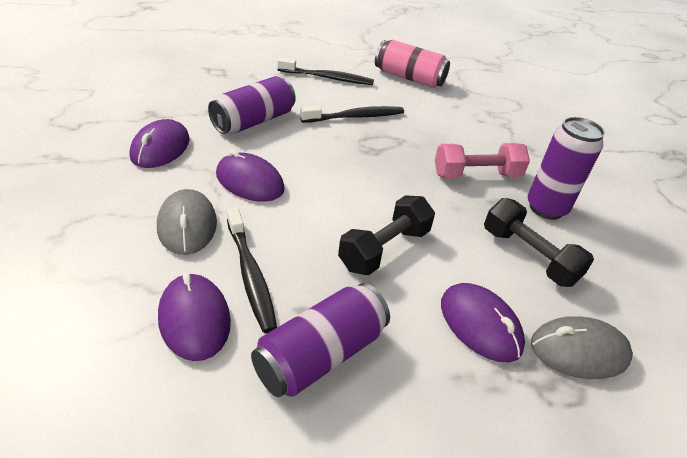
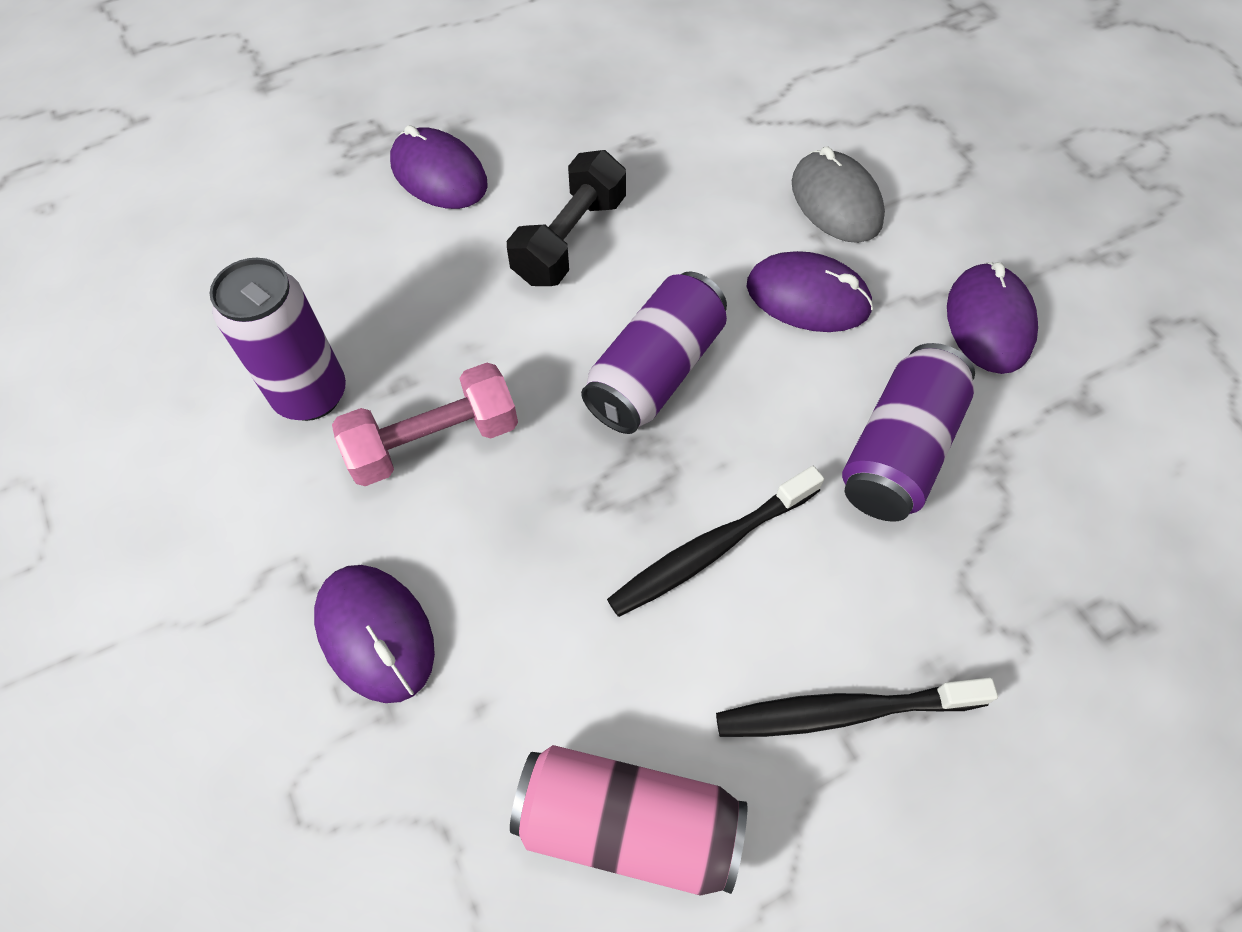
camera: 170 degrees right, 20 degrees up
purple mouse [158,273,231,361] -> purple mouse moved to [314,565,435,703]
black toothbrush [227,207,277,333] -> none
purple can [251,283,390,397] -> purple can moved to [581,272,727,434]
black dumbbell [484,198,594,287] -> none
grey mouse [531,316,633,379] -> none

